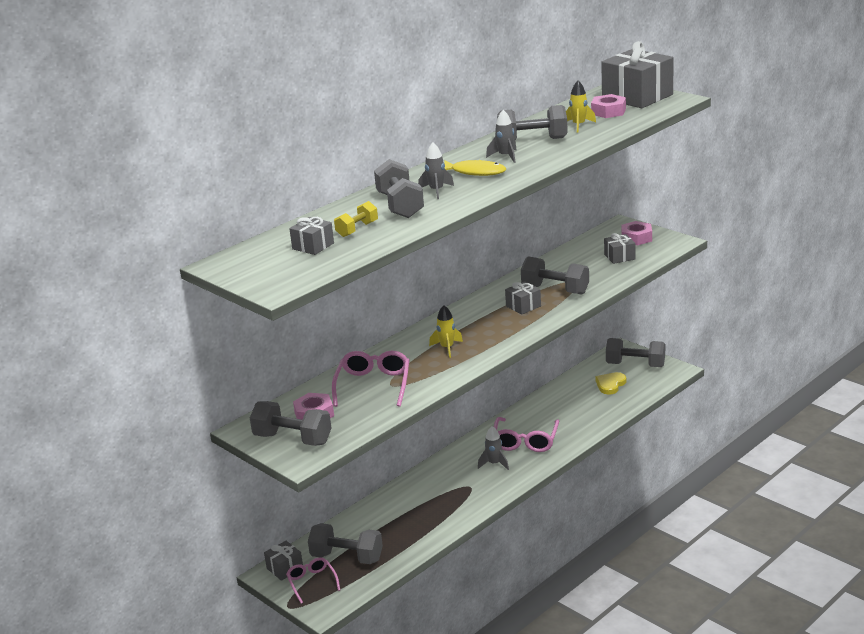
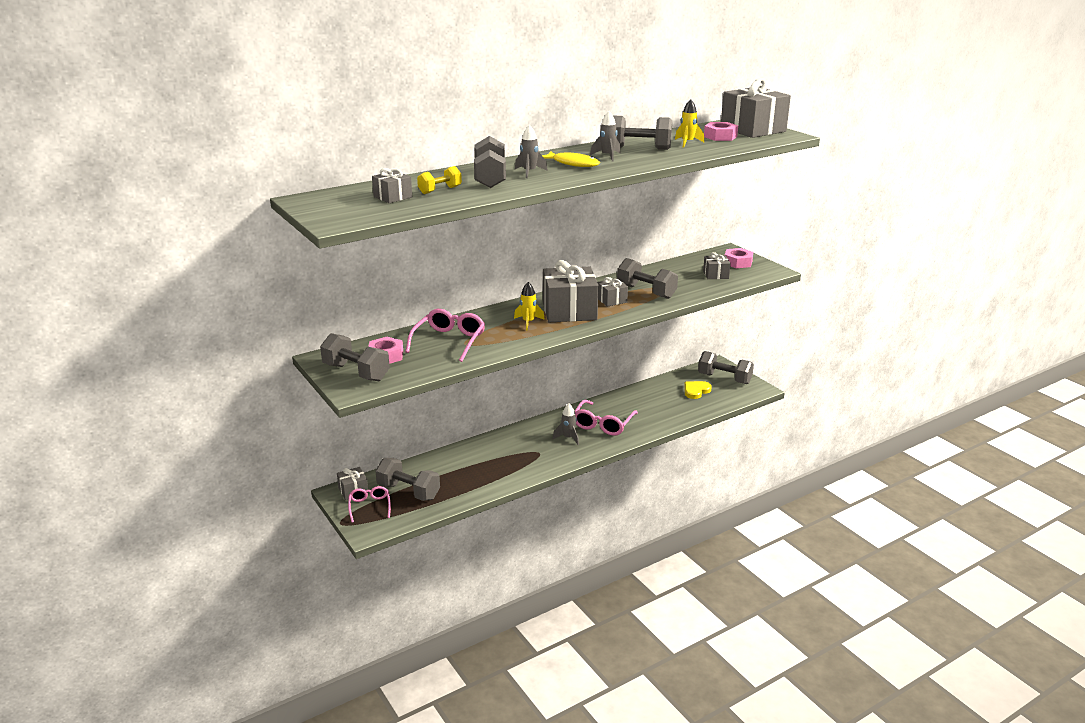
camera: 10 degrees right, 0 degrees up
none -> grey gift [543,260,599,322]

